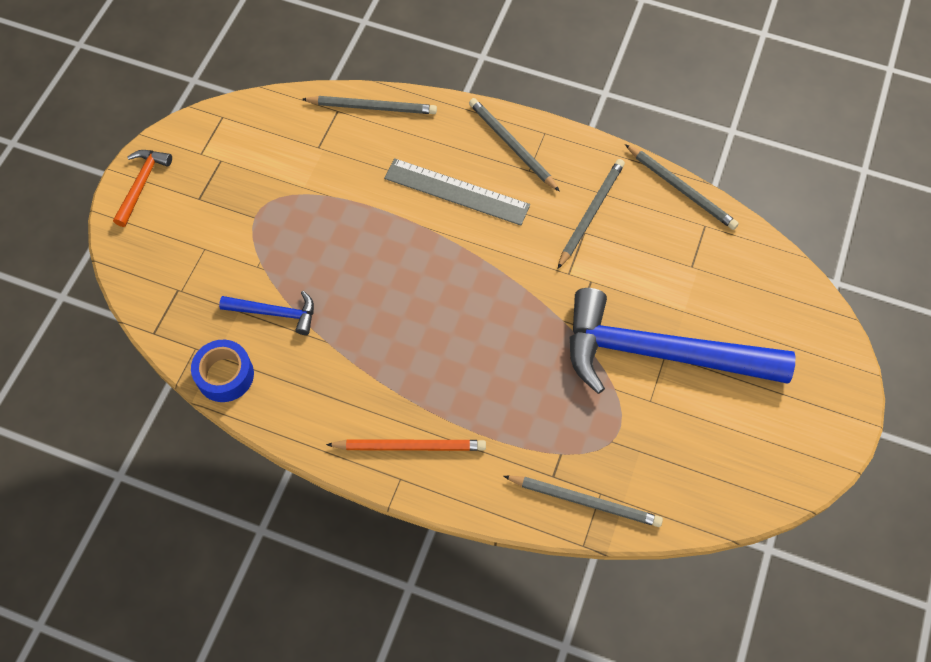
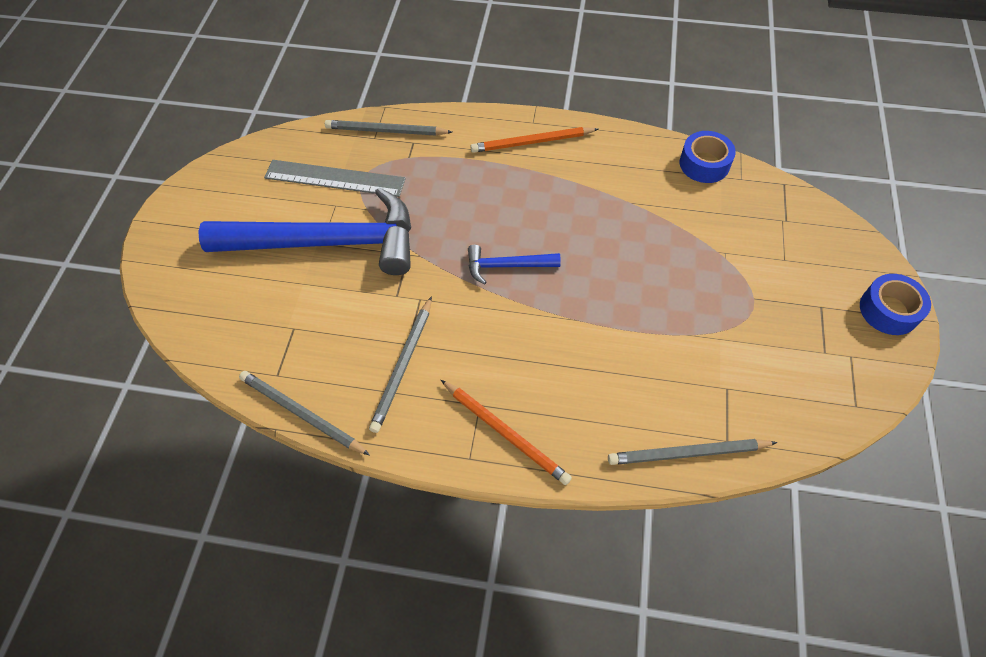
camera: 170 degrees right, 5 degrees down
orange hammer [113,150,172,227] -> blue tape [860,274,931,335]
blue hammer [219,291,314,335] -> blue hammer moved to [468,245,561,285]
grey ruler [384,158,530,226] -> grey ruler moved to [264,160,406,197]
grey pencil [469,98,560,192] -> orange pencil [441,380,572,485]

